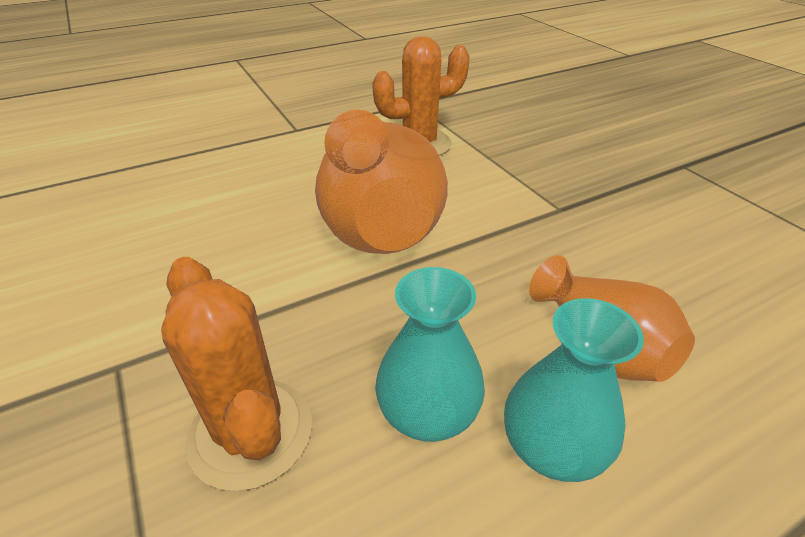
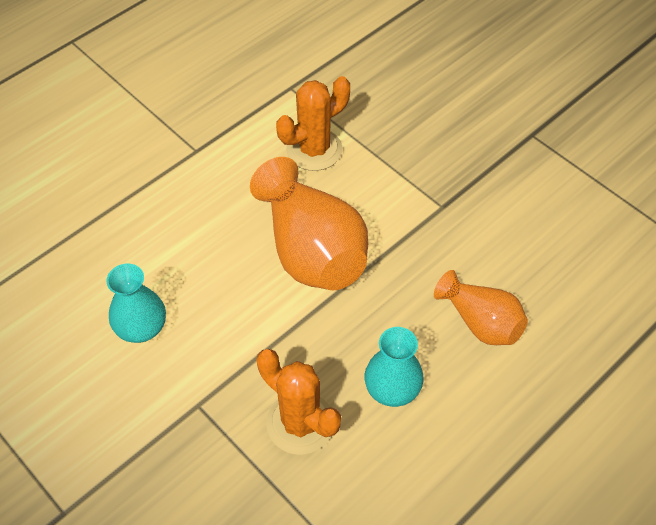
camera: 15 degrees left, 15 degrees up
turquoise vase [504,298,644,482] -> turquoise vase moved to [106,264,166,343]

